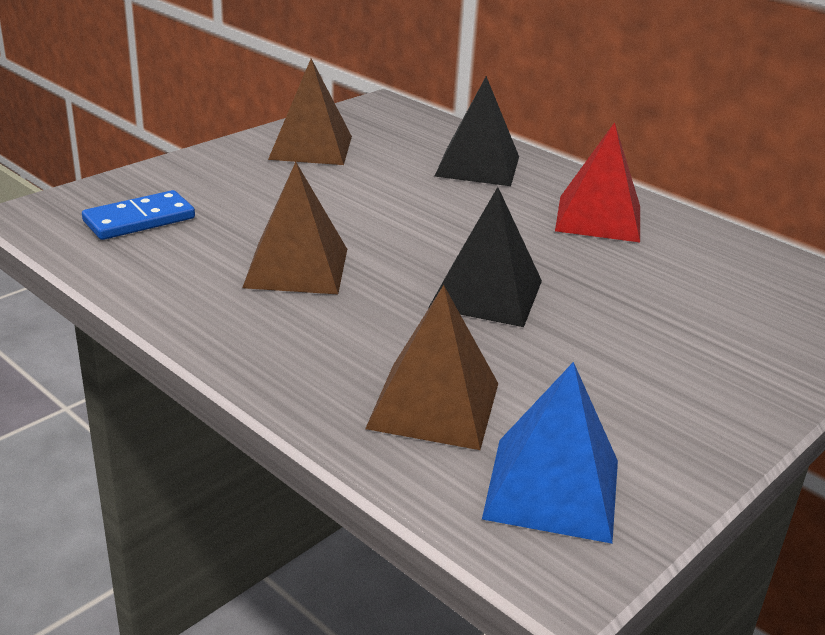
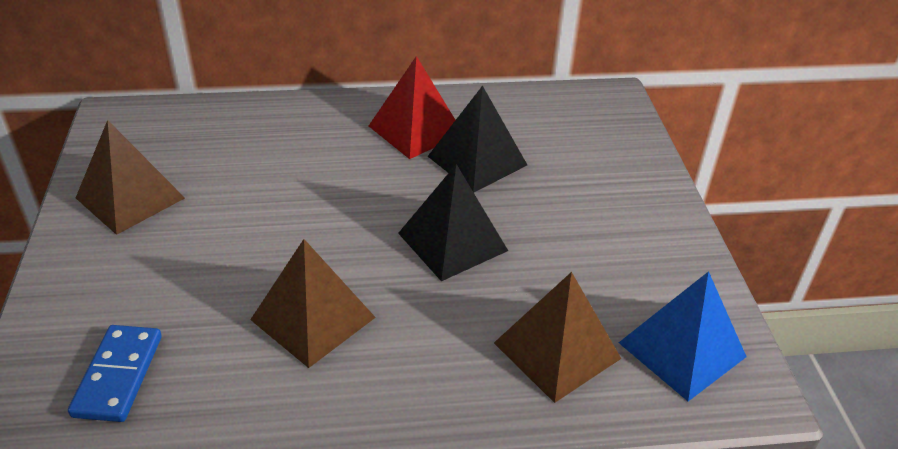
camera: 50 degrees left, 10 degrees up
black pyramid [434,76,519,186] -> black pyramid moved to [428,85,527,192]

